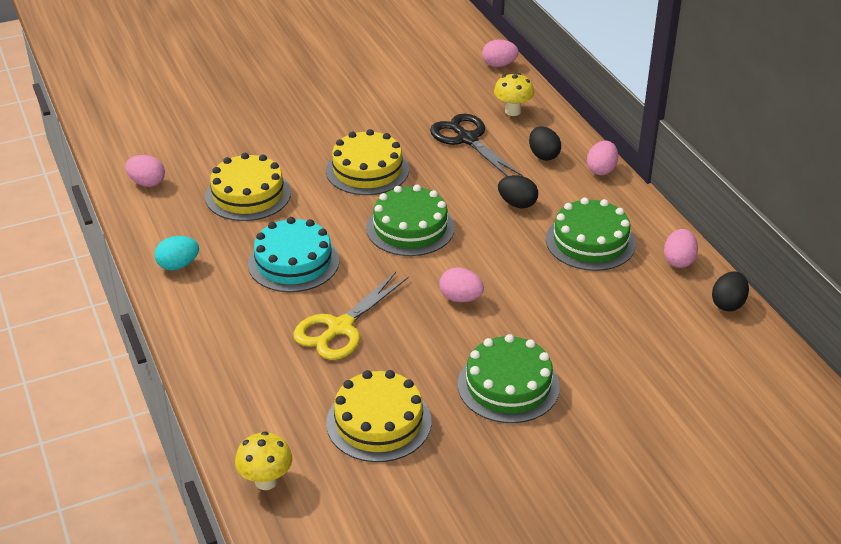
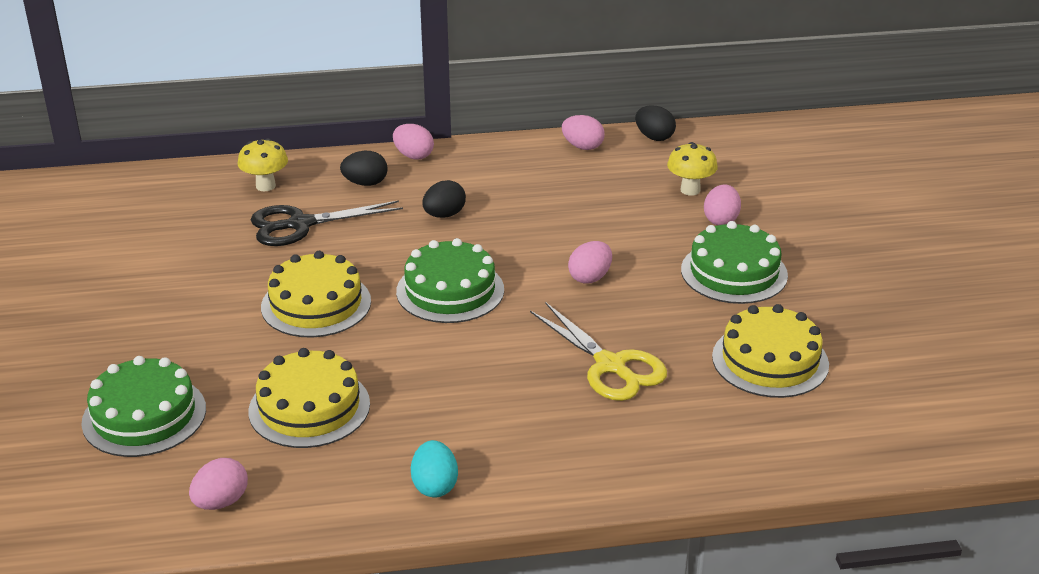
camera: 75 degrees left, 5 degrees down
yellow mushroom [235,432,292,490] -> yellow mushroom moved to [667,142,718,196]
turquoise cake [248,217,339,292] -> none
pink egg [482,39,519,67] -> pink egg moved to [704,184,741,225]
green cake [546,198,636,271] -> green cake moved to [81,356,206,457]

